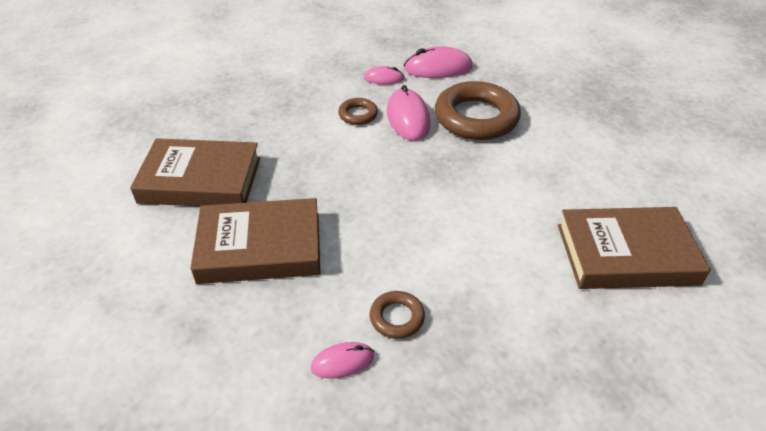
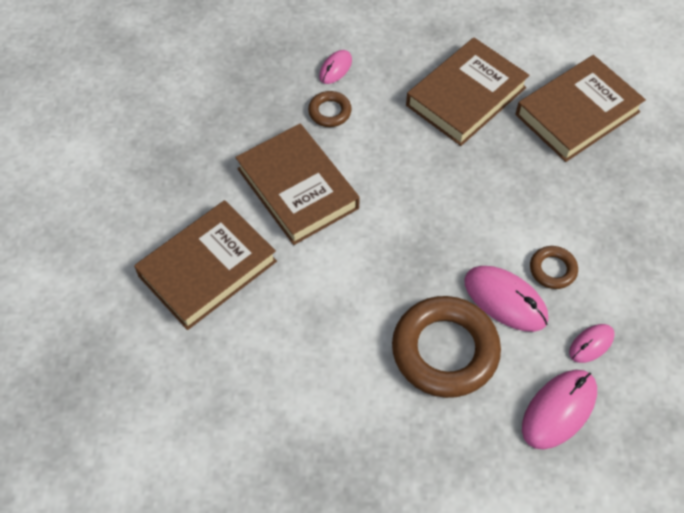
camera: 140 degrees right, 15 degrees up
none -> brown book [235,124,360,245]

